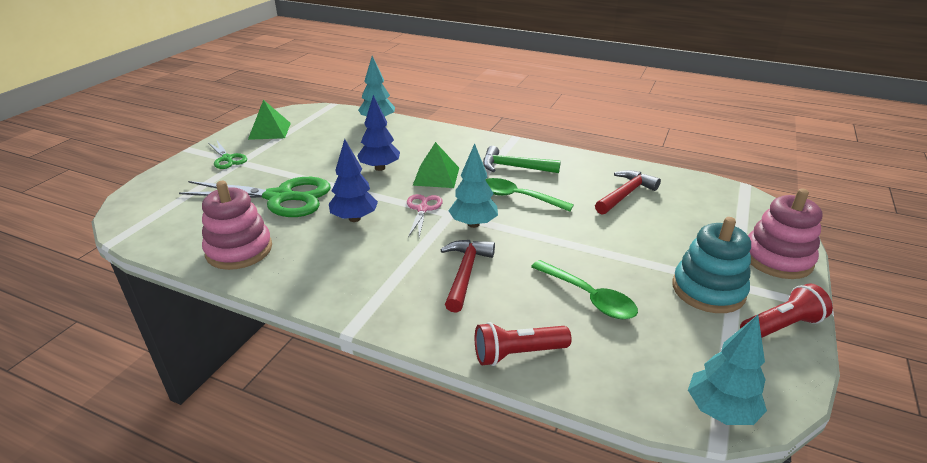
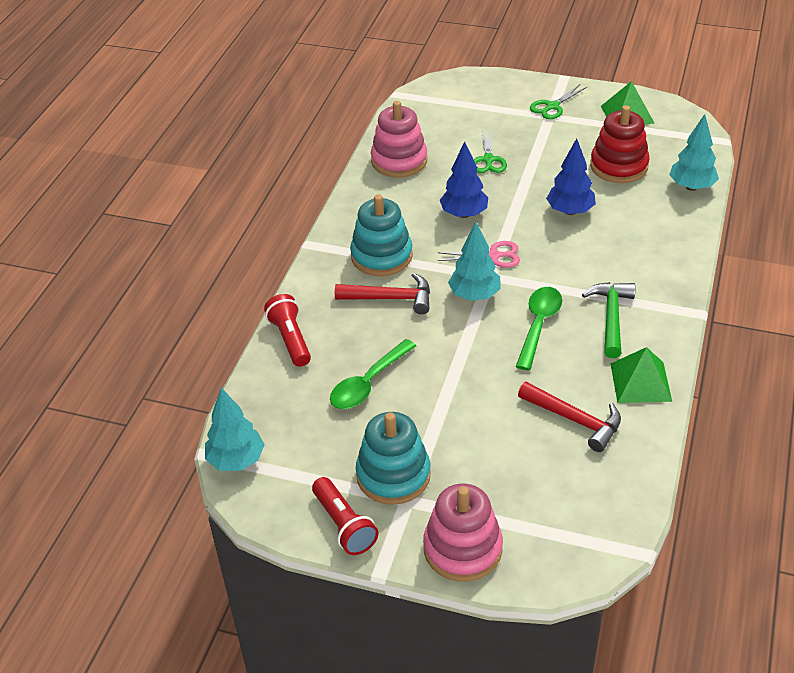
camera: 85 degrees right, 10 degrees up
green scissors [179,177,331,217] -> green scissors [474,128,507,173], size x0.50
green pyramid [413,142,459,188] -> green pyramid moved to [611,347,672,403]
none -> turquoise stacking toy [350,194,413,276]
none -> red stacking toy [590,105,650,183]

